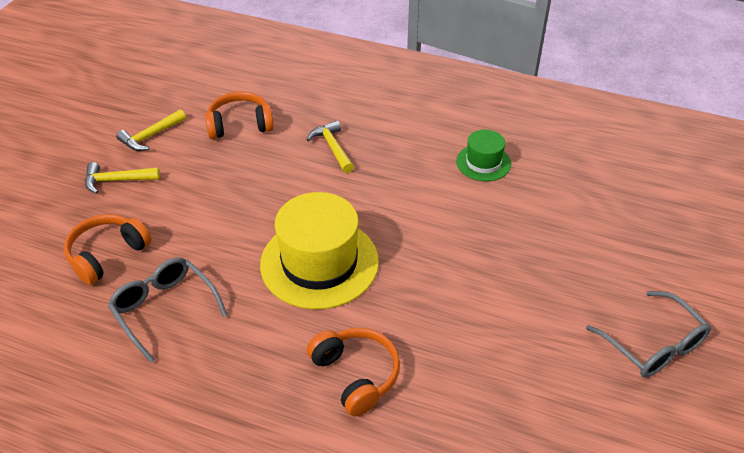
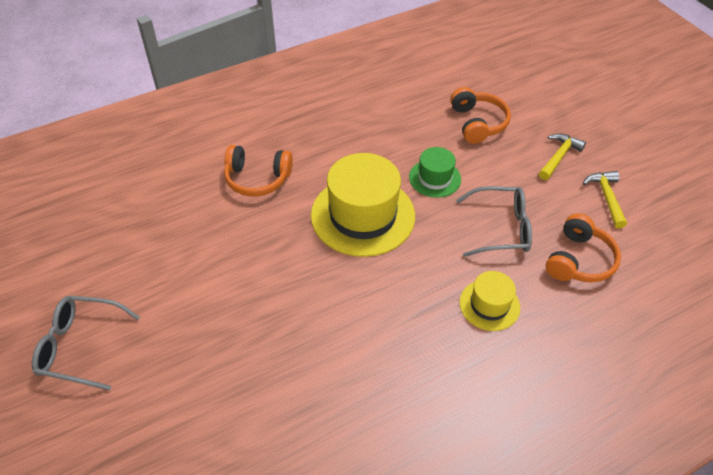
camera: 130 degrees right, 5 degrees up
grey glasses [108,257,227,363] -> grey glasses moved to [456,186,532,257]
yellow hammer [307,120,354,173] -> yellow hat [460,271,520,331]
green hat [456,130,511,181] -> green hat moved to [409,147,461,198]

